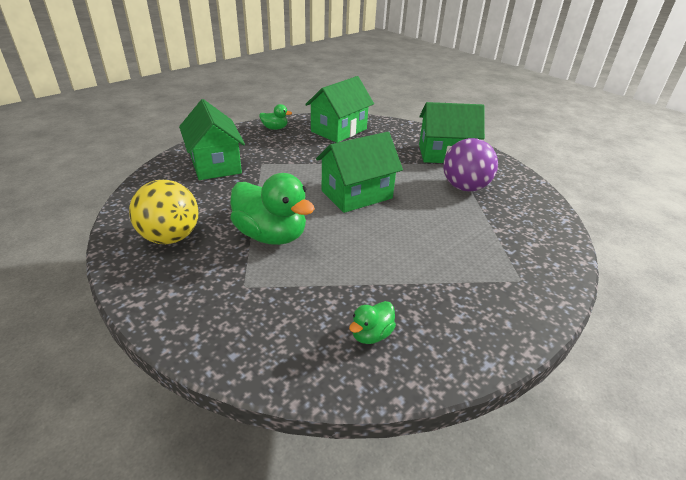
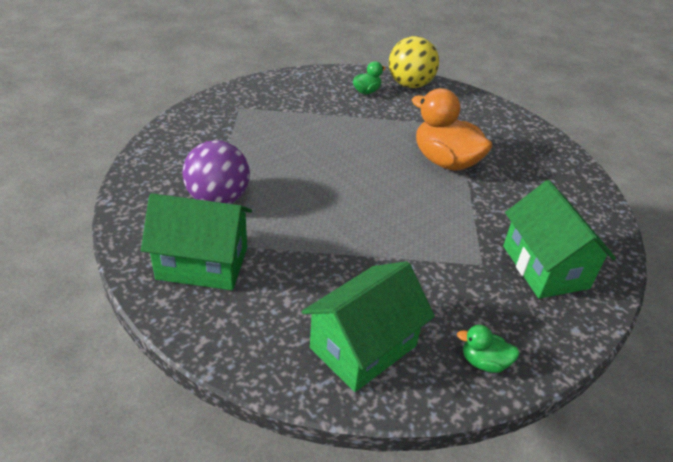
camera: 175 degrees left, 5 degrees up
yellow ball [129,180,199,244] -> yellow ball moved to [389,36,439,88]
green duck [230,173,315,245] -> orange duck [412,88,493,171]
green house [316,132,403,213] -> none

